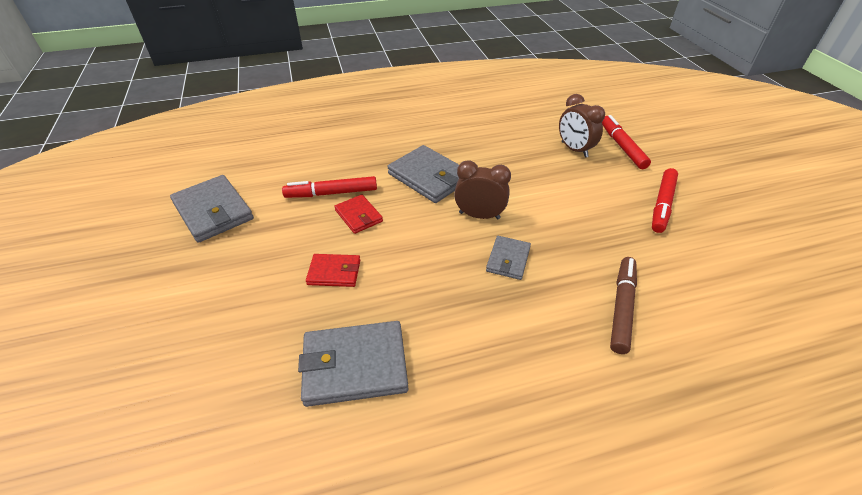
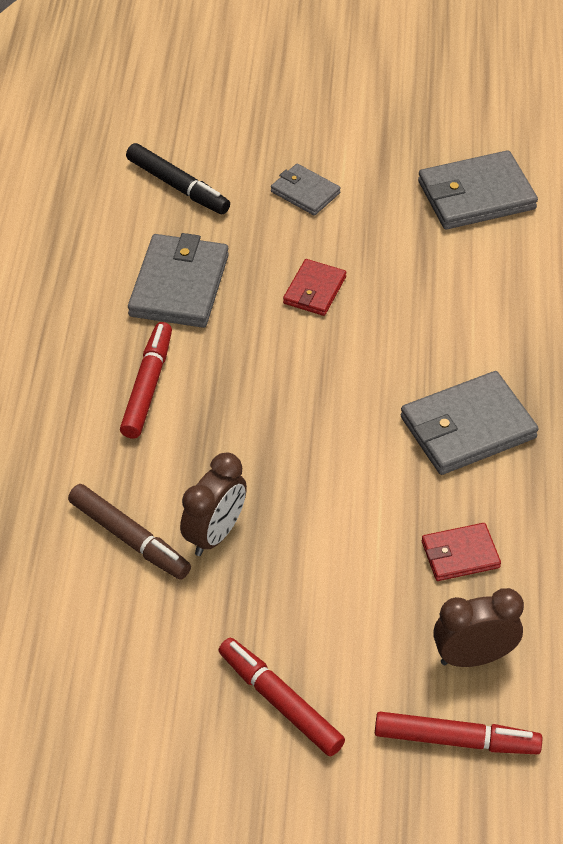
camera: 110 degrees right, 5 degrees up
red marker [282,176,377,198] -> red marker moved to [120,322,172,439]
red wallet [334,195,383,234] -> red wallet moved to [422,523,501,581]
brown clock [454,160,511,219] -> brown clock moved to [180,453,247,556]
grey wallet [486,236,531,280] -> grey wallet moved to [271,164,341,216]
none -> black marker [126,143,230,214]

